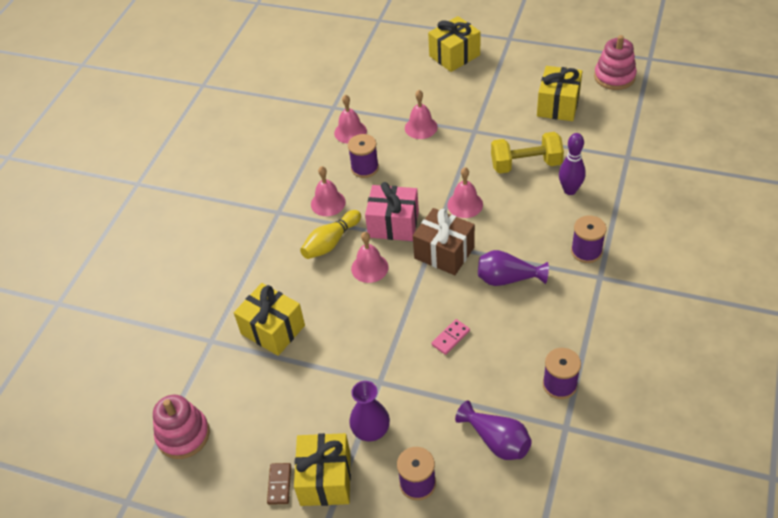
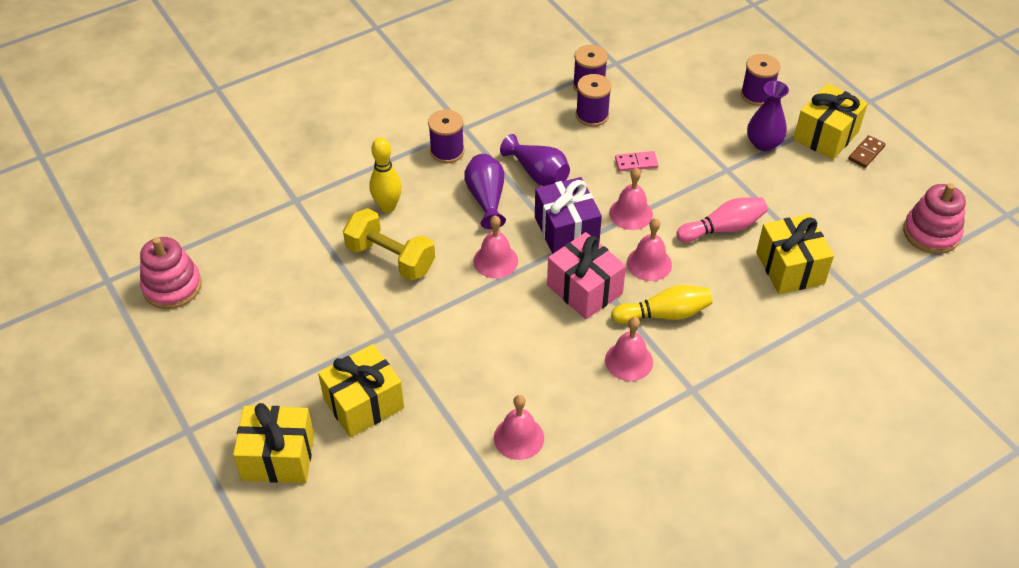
camera: 145 degrees left, 0 degrees up
purple spool [348,134,379,178] -> purple spool moved to [576,74,612,127]
pink bell [405,90,438,139] -> pink bell moved to [609,168,653,230]
brown gift [413,208,475,275] -> purple gift [535,177,602,254]
purple vase [455,401,532,460] -> purple vase moved to [464,154,506,229]
yellow gift [537,66,582,121] -> yellow gift moved to [318,344,404,437]
purple bowling pin [559,133,586,195] -> yellow bowling pin [369,137,402,213]
none -> pink bowling pin [676,197,768,242]

